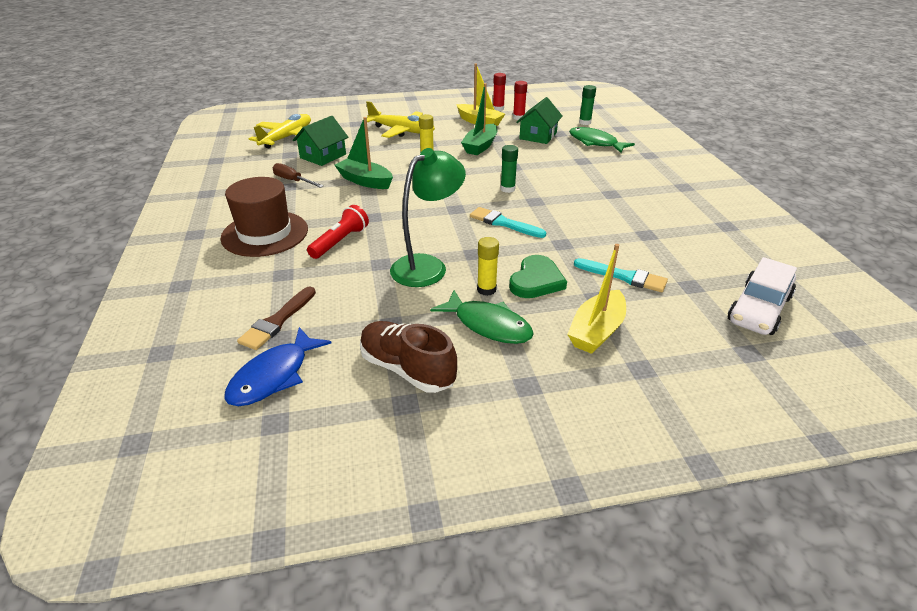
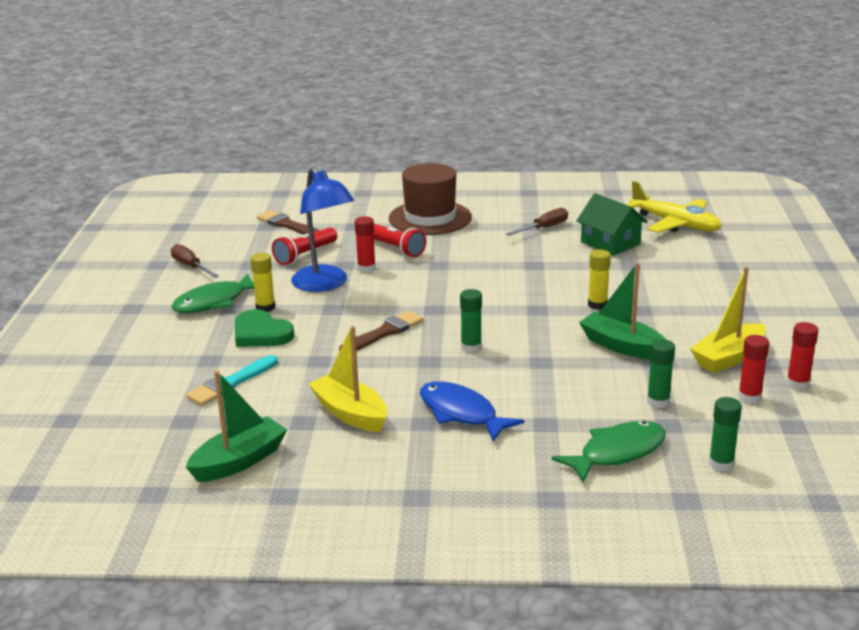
camera: 105 degrees right, 10 degrees down
blue fish [224,327,332,406] -> blue fish moved to [420,381,524,442]
green boat [335,117,393,189] -> green boat moved to [186,370,287,482]
brown shoe [360,321,457,393] -> brown screwdriver [171,244,219,278]
yellow plane [366,101,435,138] -> none
green lamp [390,148,466,287] -> blue lamp [291,167,354,292]
turquoise brush [470,207,546,238] -> brown brush [339,311,424,352]
green house [516,97,563,144] -> green glue stick [647,339,675,408]
yellow boat [567,244,626,354] -> yellow boat moved to [308,326,387,432]
white car [728,257,797,335] -> none
none -> red flashlight [272,227,337,265]
none -> red glue stick [355,216,376,273]

